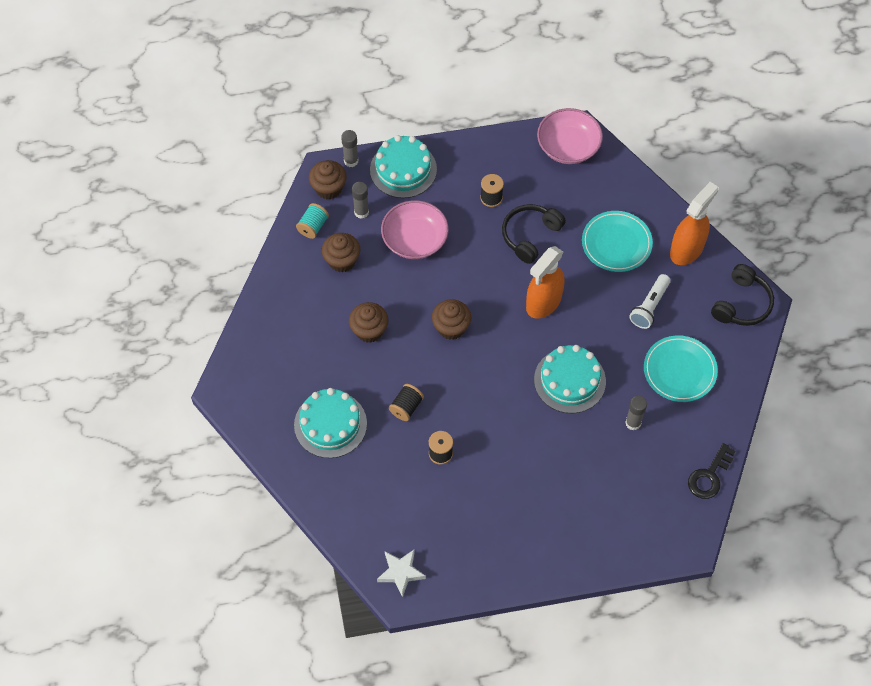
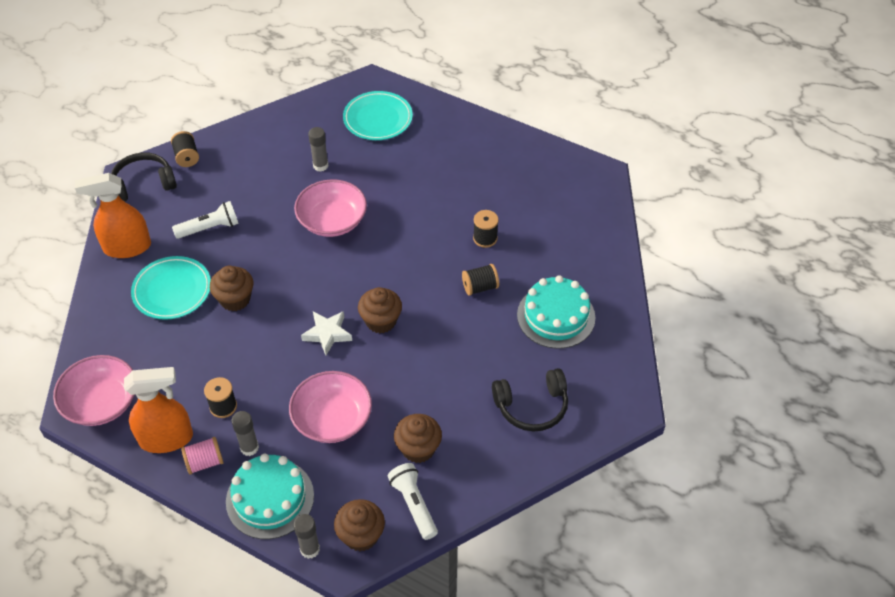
camera: 140 degrees left, 10 degrees down
turquoise spool [296,203,329,239] -> white flashlight [388,463,438,540]
brown cupcake [349,302,388,343] -> brown cupcake moved to [210,266,253,311]
grey glue stick [352,182,369,219] -> grey glue stick moved to [231,411,259,456]
white star [377,549,426,597] -> white star moved to [301,311,352,355]
black headphones [502,204,566,264] -> black headphones moved to [492,368,568,432]
orange spray bottle [526,246,565,319] -> orange spray bottle moved to [124,367,193,453]
turquoise cake [534,345,606,413] -> pink bowl [294,179,367,237]
turquoise plate [644,335,718,402] -> turquoise plate moved to [343,91,413,140]
black key [688,443,736,499] -> none
none -> black spool [171,131,199,167]
none -> pink spool [181,437,224,475]

